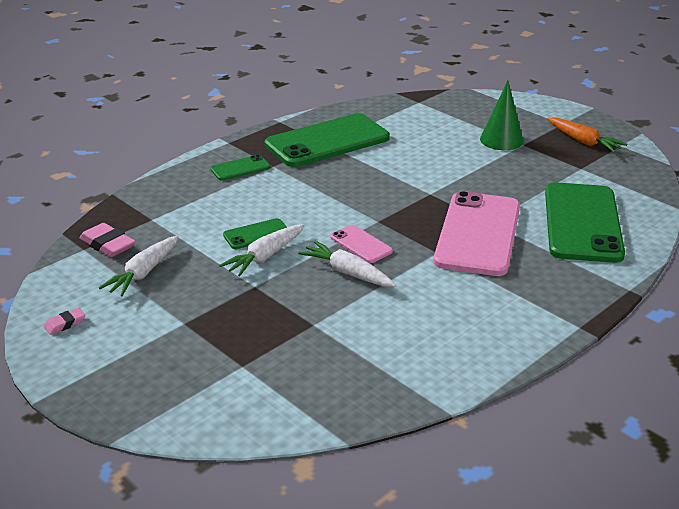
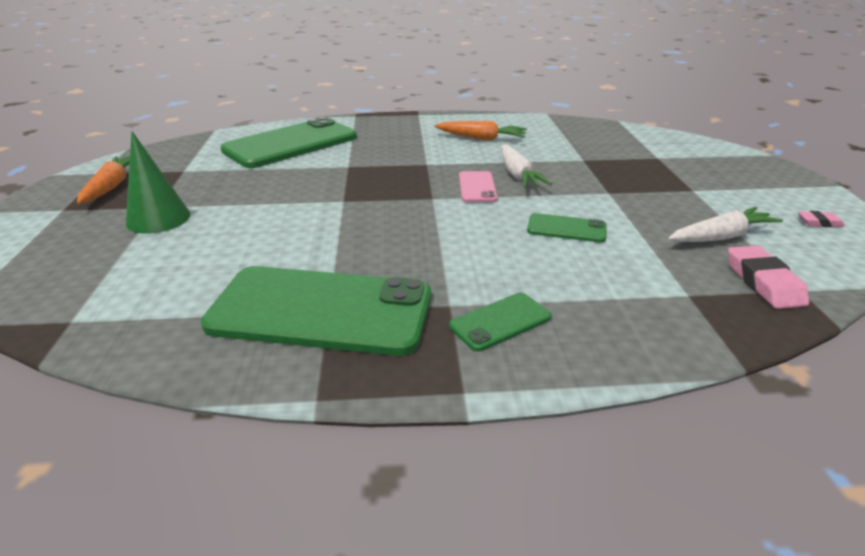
camera: 140 degrees left, 0 degrees up
green phone [210,155,271,181] -> green phone turned 45 degrees counterclockwise [449,293,551,351]
white carrot [219,224,305,277] -> none
pink phone [434,191,520,276] -> none
none -> orange carrot [435,121,527,141]

